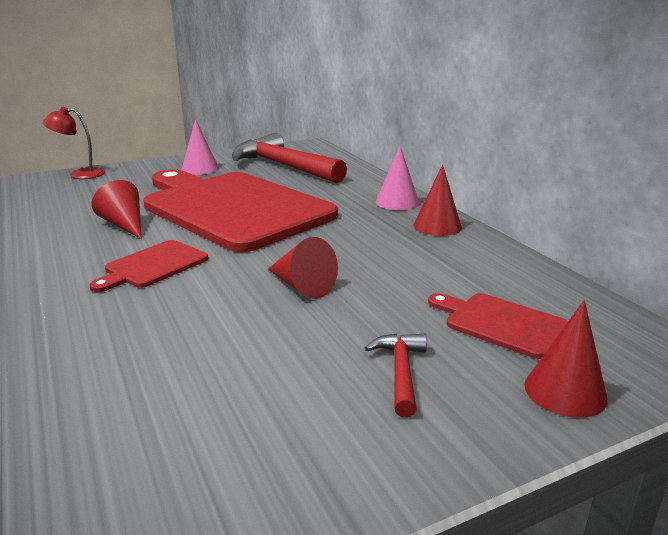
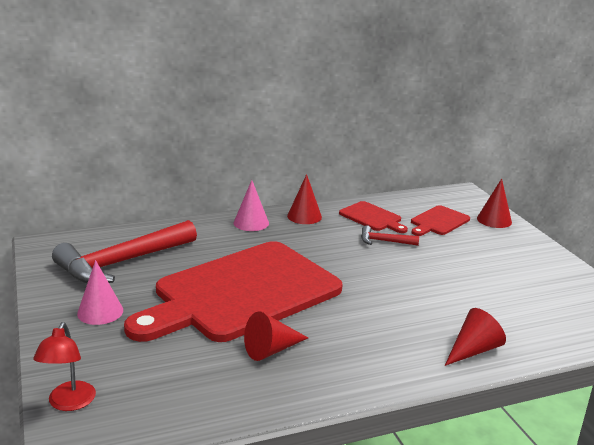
camera: 85 degrees left, 0 degrees up
red cutting board [89,240,208,292] -> red cutting board moved to [339,201,408,233]
red cone [268,237,338,299] -> red cone moved to [445,308,506,366]
red hammer [365,333,427,417] -> red hammer moved to [361,225,419,246]

